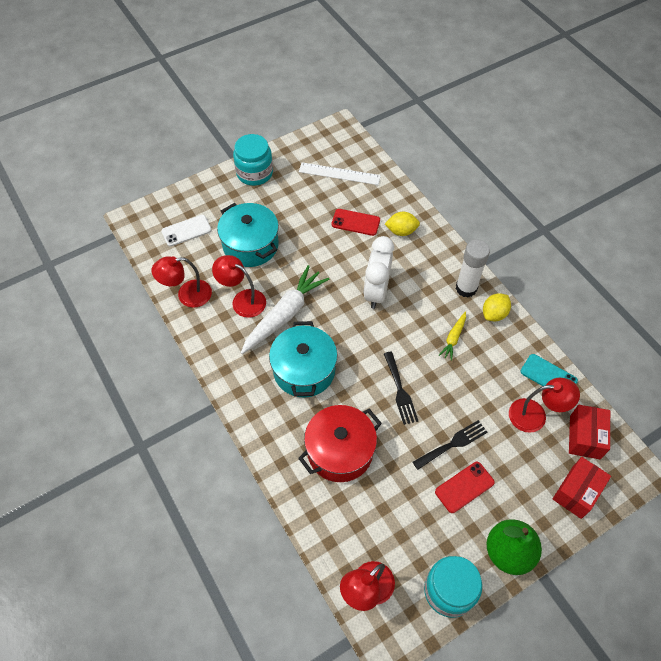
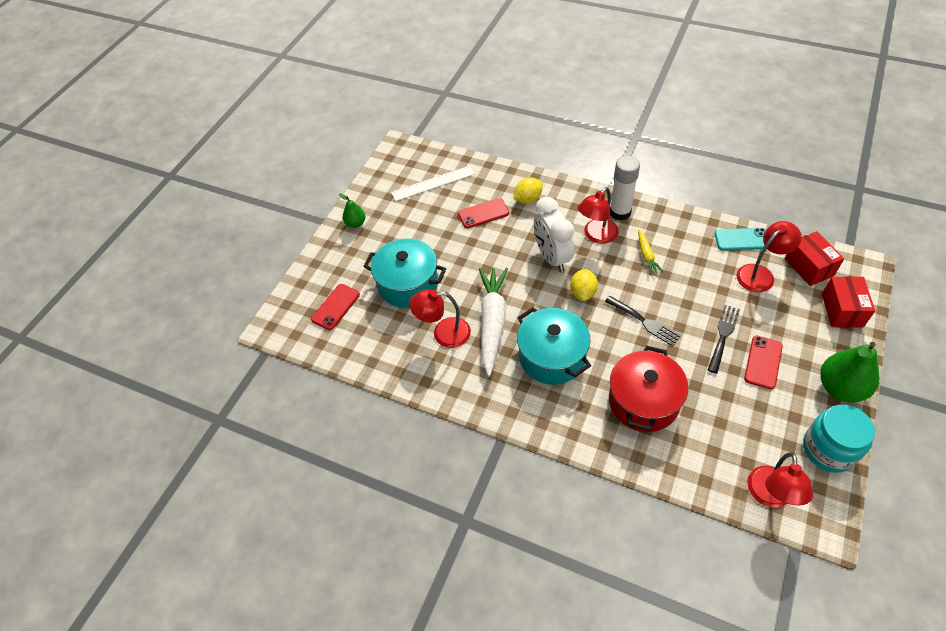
camera: 30 degrees left, 5 degrees down
red lamp [151,256,212,308] -> red lamp moved to [578,187,619,244]
white phone [161,215,211,247] -> red phone [311,284,360,330]
turquoise jar [233,134,273,186] -> green pear [339,193,365,228]
yellow lemon [483,293,511,321] -> yellow lemon moved to [570,269,598,301]

